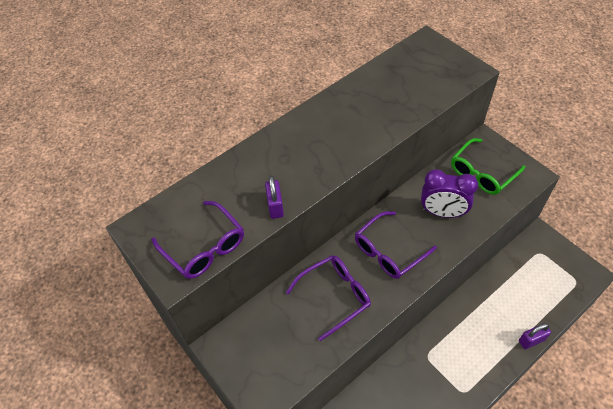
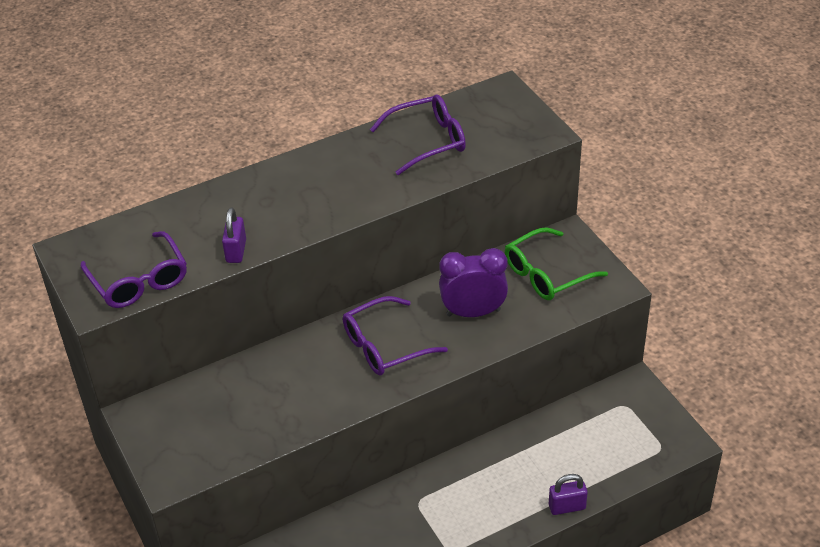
camera: 10 degrees right, 10 degrees down
purple glasses [286,255,371,341] -> purple glasses moved to [370,94,466,175]
purple clock [421,169,478,218] -> purple clock turned 150 degrees clockwise [439,248,508,317]

